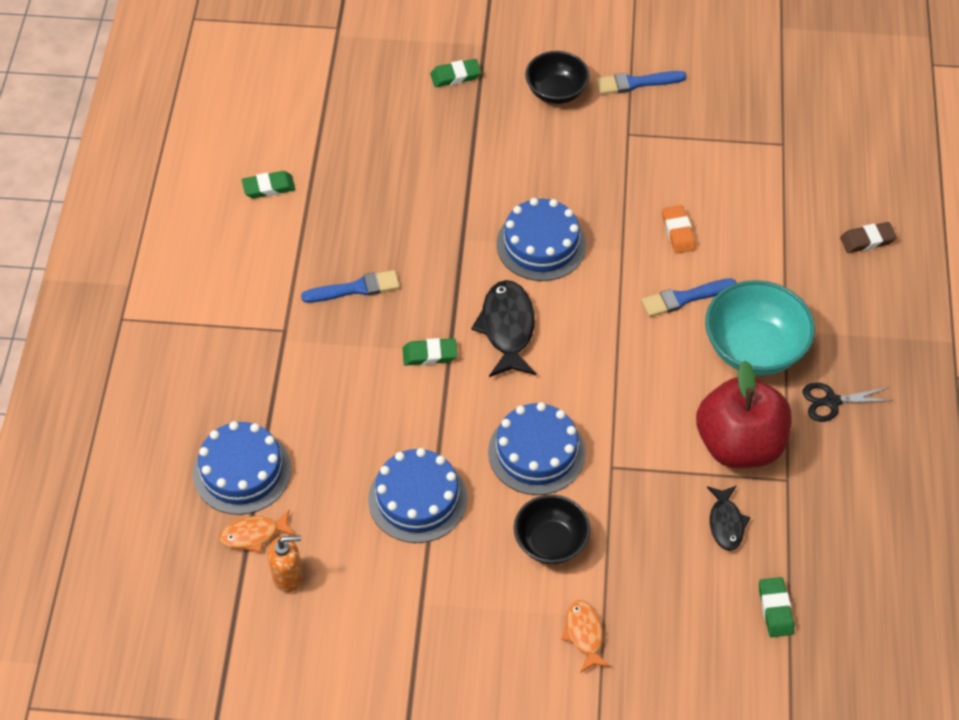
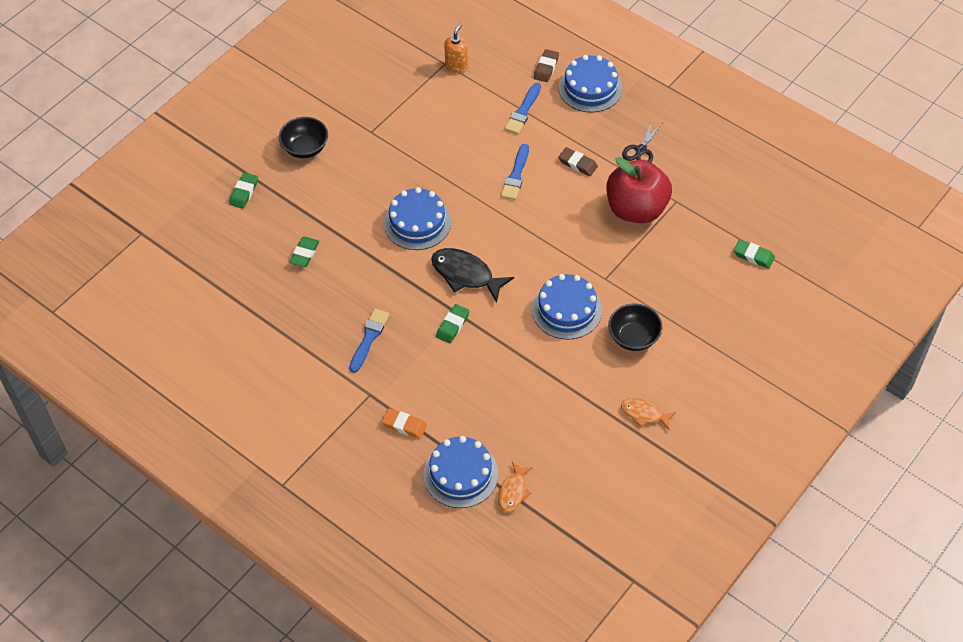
camera: 55 degrees left, 0 degrees up
green eraser [242,171,295,198] -> green eraser moved to [289,237,320,267]
orange soap dispenser [268,535,303,592] -> orange soap dispenser moved to [444,23,468,73]
blue cake [368,448,467,543] -> blue cake moved to [559,55,622,113]
orange fish [562,600,611,673] -> orange fish moved to [621,398,676,430]
blue brush [596,71,687,95] -> blue brush moved to [504,83,541,134]
orange eraser [662,205,696,254] -> orange eraser moved to [382,409,427,439]
turquoise bowl [705,280,815,375] -> brown eraser [558,147,598,176]
black fish [707,485,750,551] -> none

